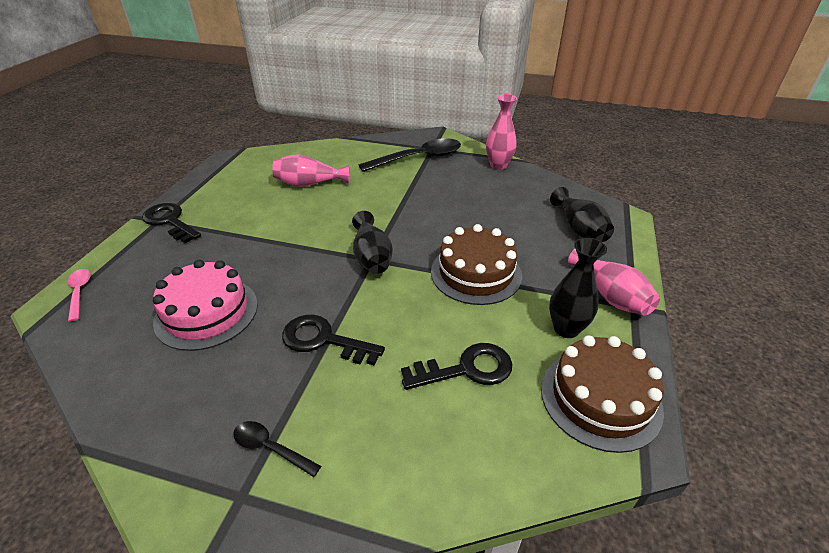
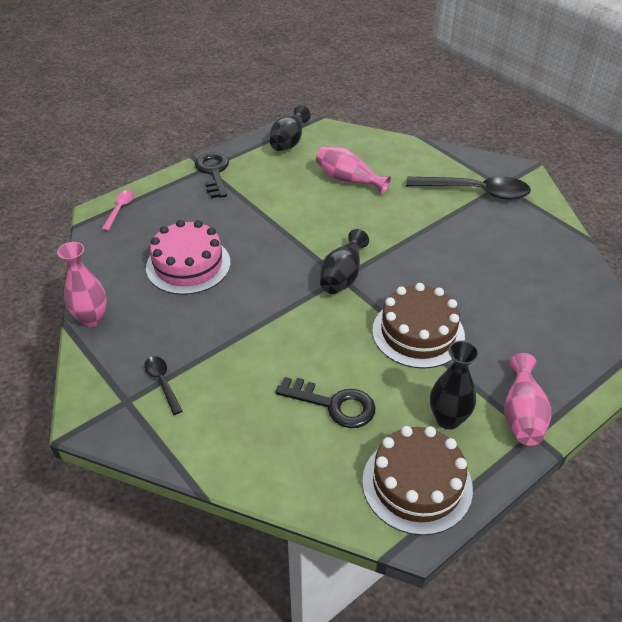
camera: 35 degrees right, 5 degrees up
black key [282,314,385,365] -> none
pink vase [486,94,517,170] -> pink vase moved to [57,242,107,327]
black vase [550,187,614,242] -> black vase moved to [270,105,311,151]

